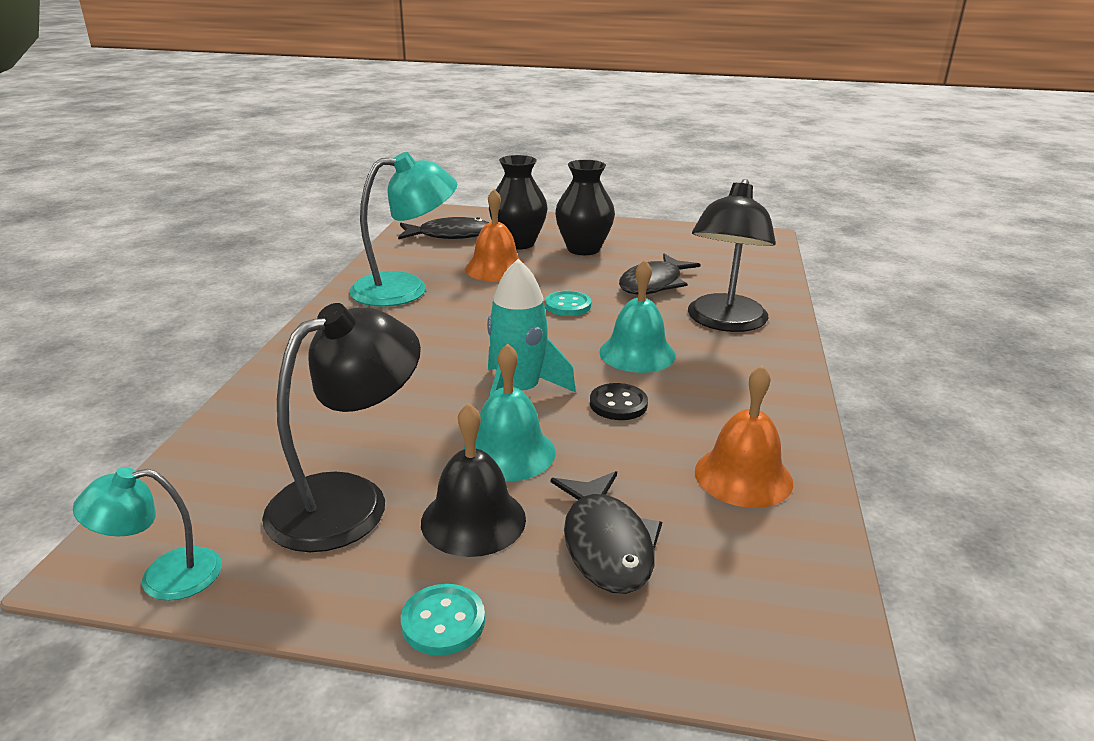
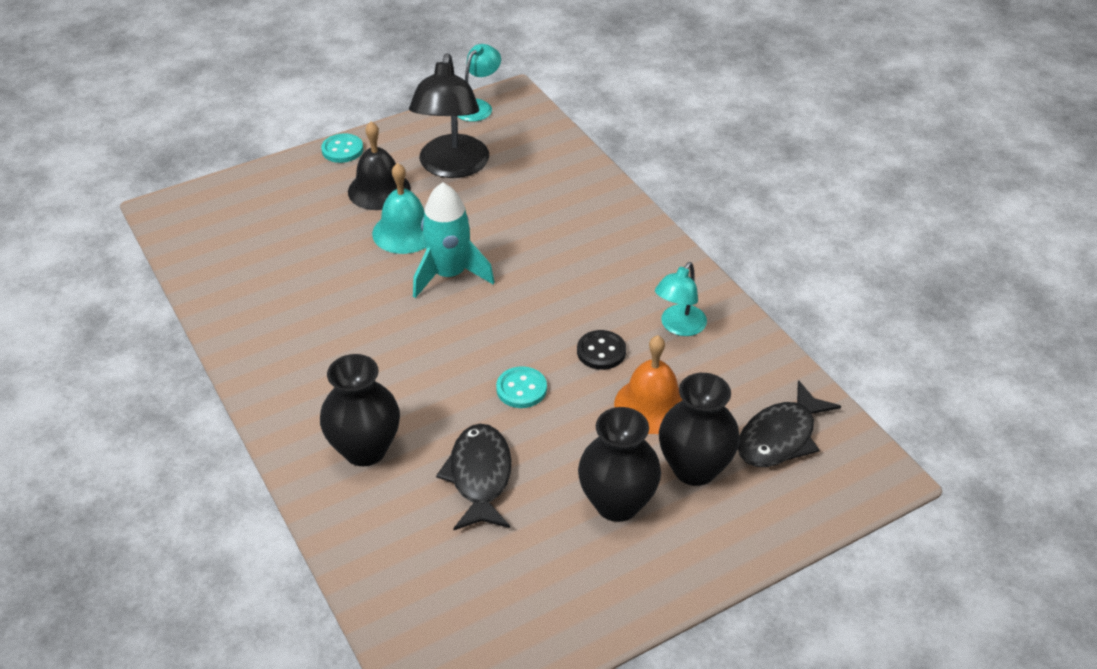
camera: 140 degrees right, 15 degrees up
turquoise lamp [349,152,457,307] -> turquoise lamp [655,262,707,336], size x0.57
black fish [551,471,662,594] -> none
black button [590,383,648,420] -> black button moved to [577,330,626,370]
turquoise bell [599,260,676,373] -> none
black lamp [688,179,776,332] -> black vase [320,354,400,466]
orange bell [695,365,793,508] -> none

